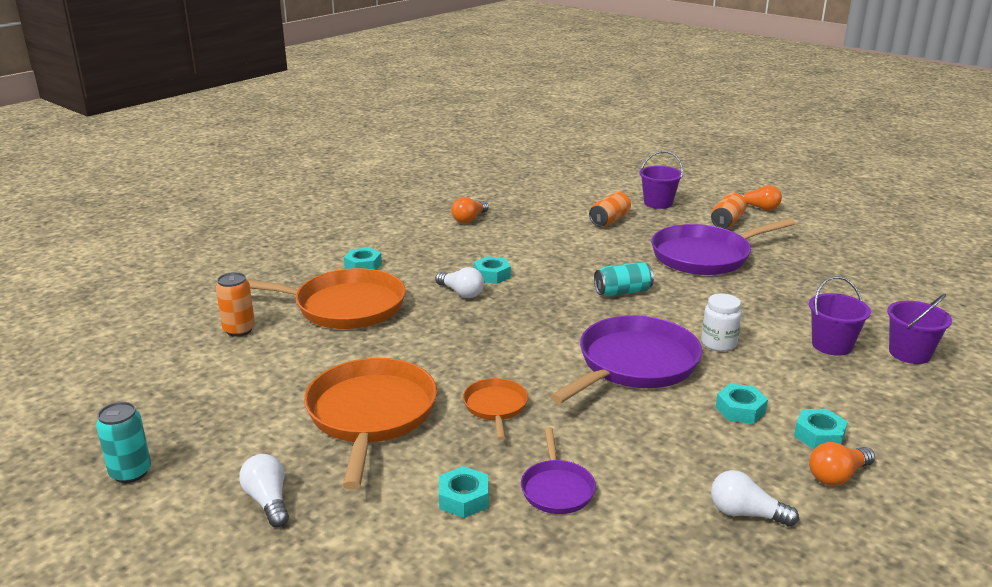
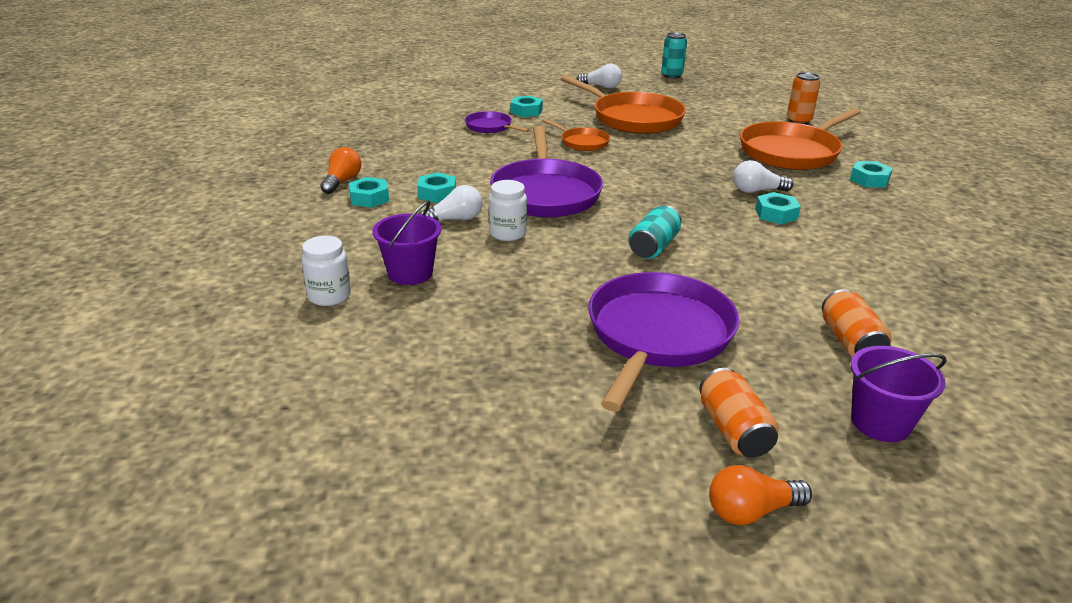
camera: 135 degrees right, 5 degrees up
orange light bulb [451,197,489,223] -> none
white light bulb [711,470,799,527] -> white light bulb moved to [418,185,483,221]
purple bucket [887,294,952,364] -> white jar [301,236,351,306]

